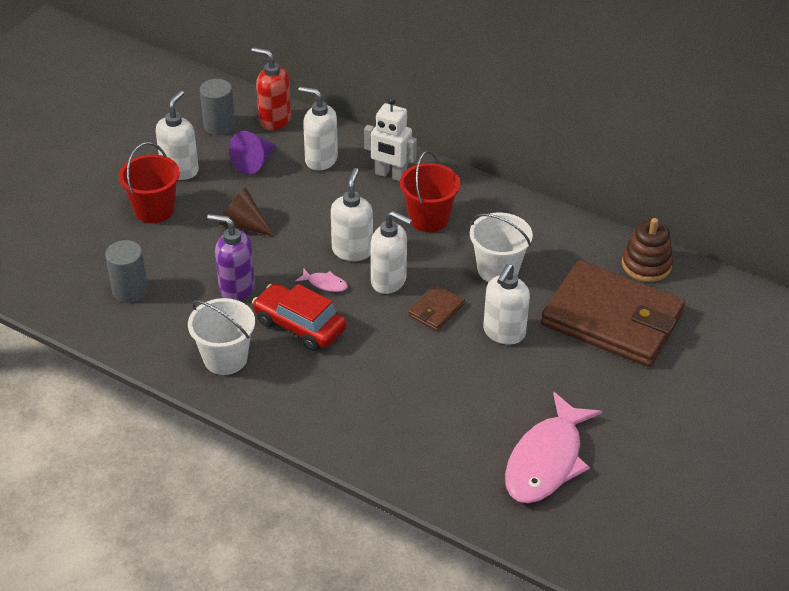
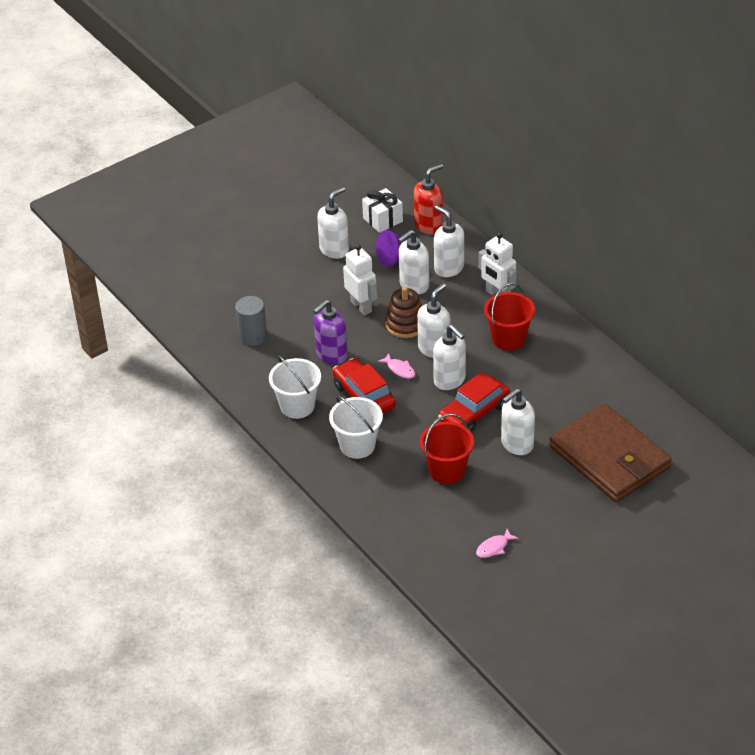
camera: 25 degrees right, 0 degrees up
red bucket [119,142,180,223] -> red bucket moved to [420,414,474,484]
grey cylinder [200,79,235,135] -> white gift [362,188,403,233]
purple soap dispenser [207,214,255,301] -> purple soap dispenser turned 90 degrees counterclockwise [313,300,347,365]
brown cone [219,187,274,236] -> white robot [343,244,377,316]
red soap dispenser [251,47,291,130] -> red soap dispenser turned 90 degrees clockwise [414,164,443,234]
brown wallet [408,284,465,331] -> red car [438,372,510,433]
white bucket [470,213,533,282] -> white bucket moved to [329,396,383,459]
pink fish [505,392,602,503] -> pink fish [476,529,519,558], size x0.40
brown stacking toy [622,218,673,282] -> brown stacking toy moved to [385,287,422,338]
none -> white soap dispenser [398,230,429,294]

